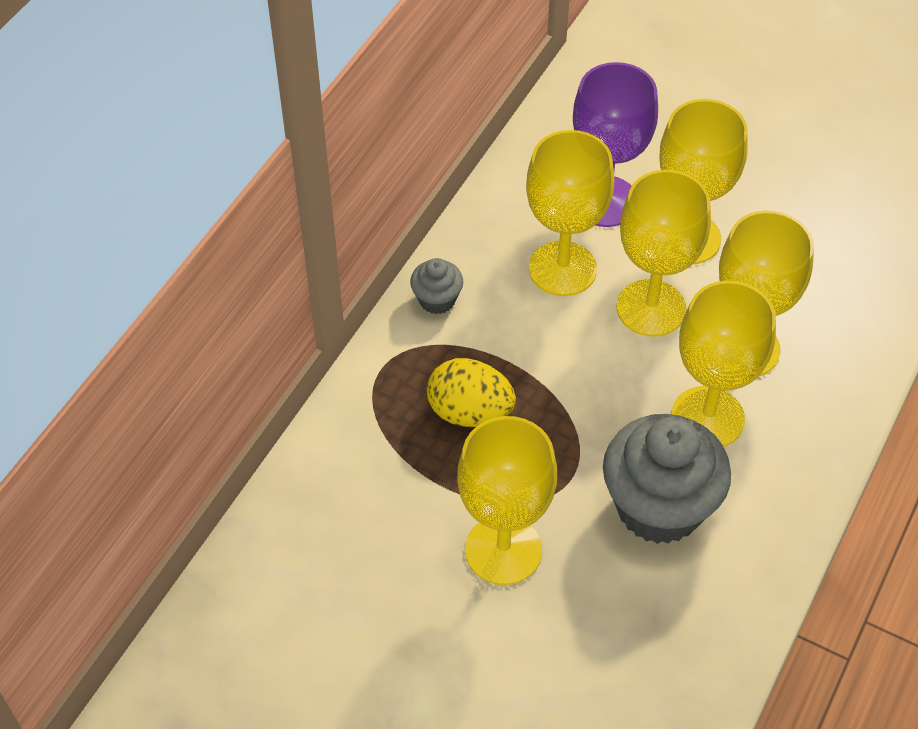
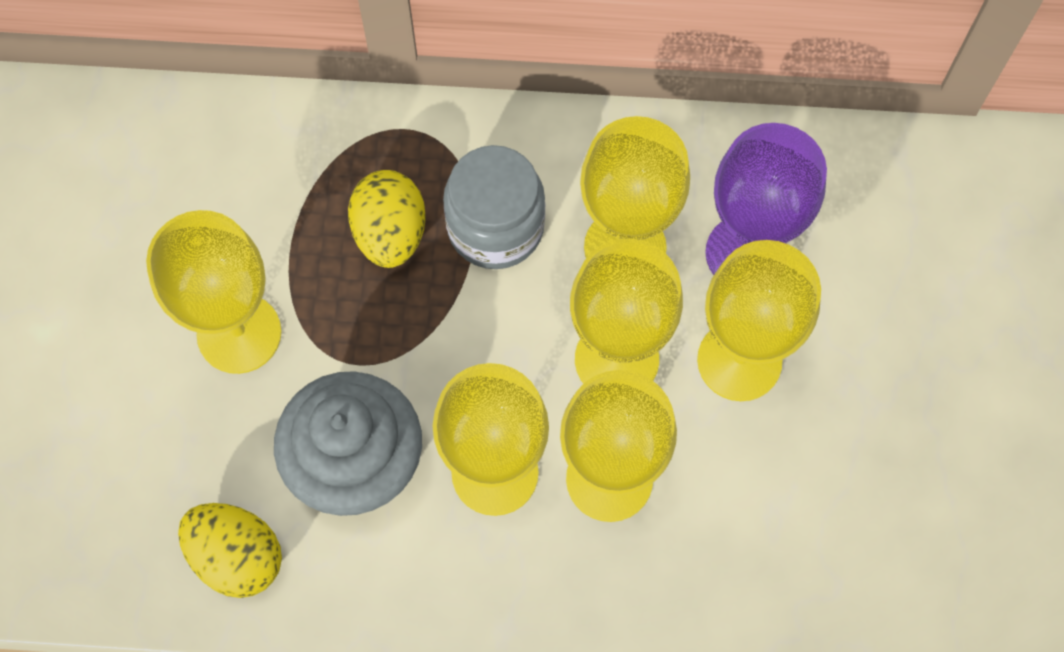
camera: 65 degrees right, 15 degrees up
grey cupcake [410,258,463,314] -> none
none -> yellow egg [178,503,282,598]
none -> grey jar [443,145,545,269]

